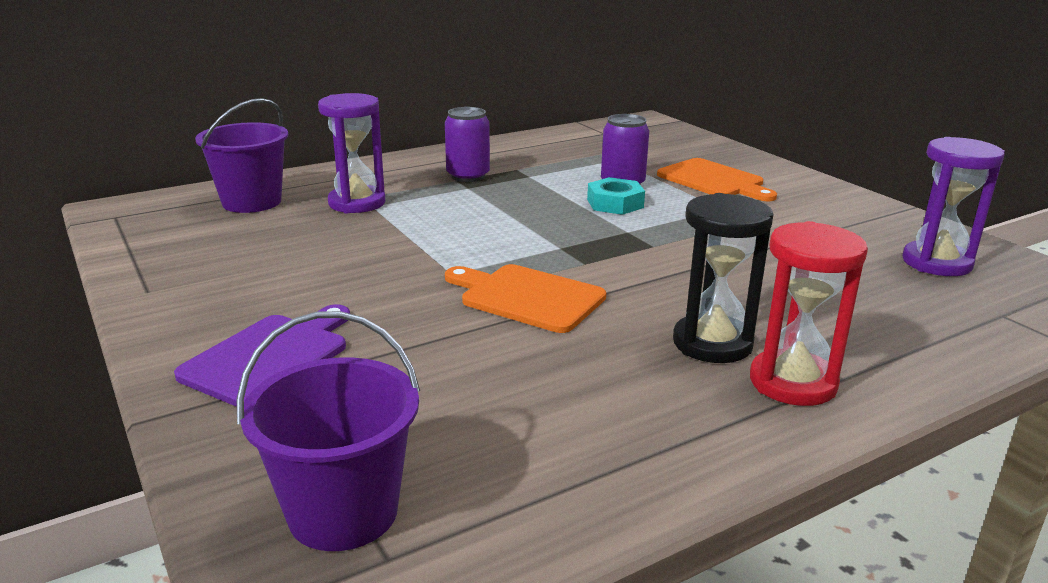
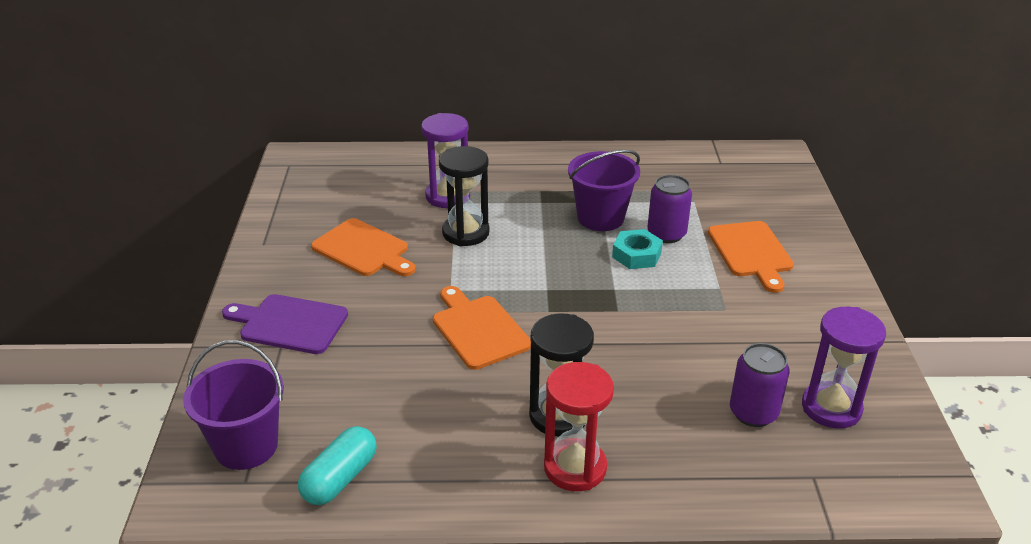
camera: 30 degrees right, 10 degrees up
purple cutting board [174,304,350,407] -> purple cutting board turned 135 degrees counterclockwise [222,294,348,354]
purple bucket [195,98,288,213] -> purple bucket moved to [568,150,640,231]
purple can [445,107,490,182] -> purple can moved to [730,343,789,427]
none -> turquoise capsule [298,426,377,505]
none -> orange cutting board [311,218,416,276]
none -> black hourglass [439,146,490,246]

